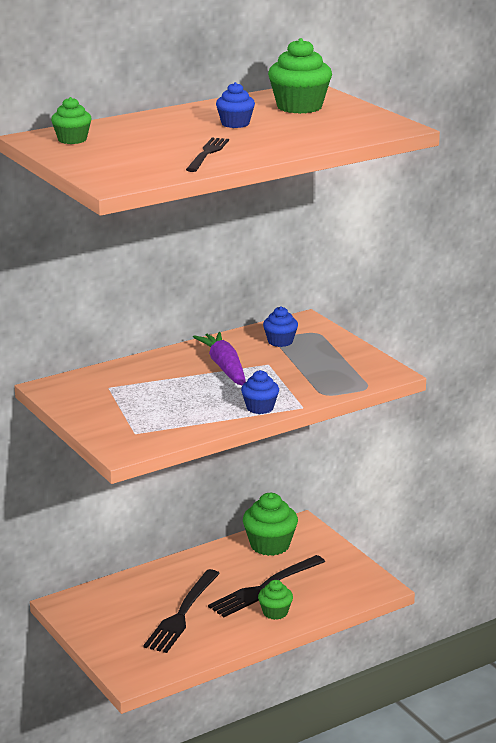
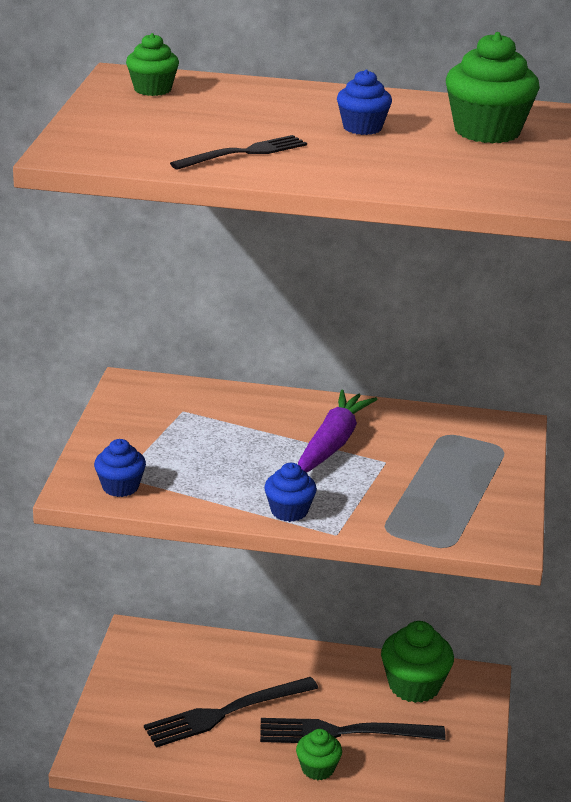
camera: 40 degrees right, 5 degrees up
blue cupcake [263,307,298,347] -> blue cupcake moved to [94,439,146,497]

